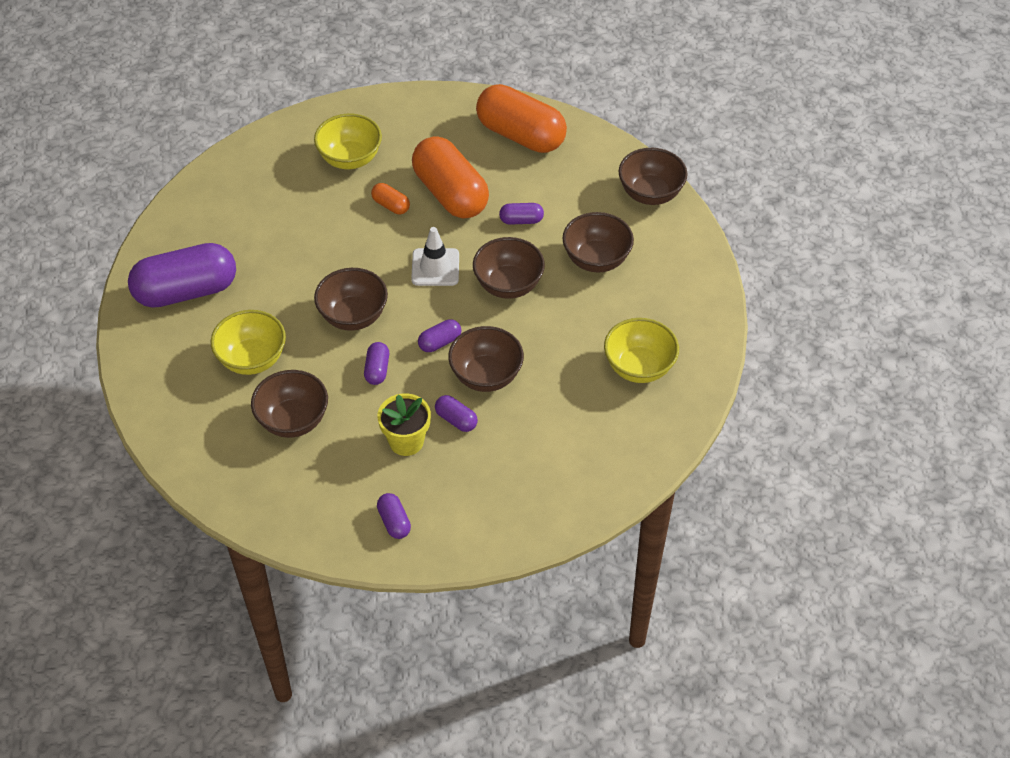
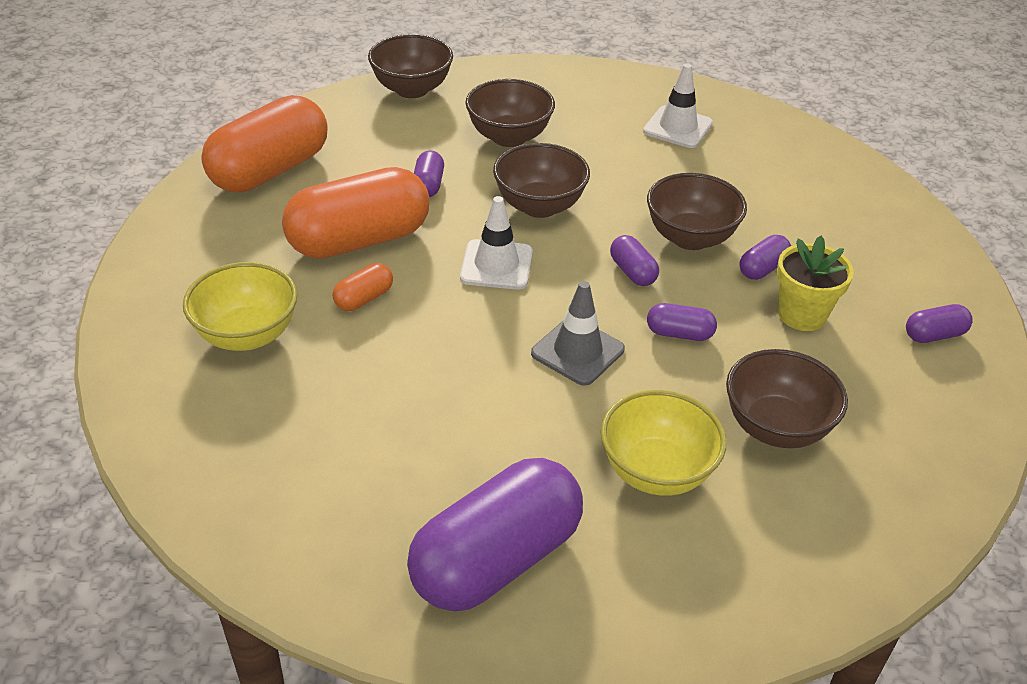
camera: 85 degrees left, 10 degrees down
purple capsule [128,243,236,308] -> purple capsule turned 60 degrees clockwise [407,458,583,611]
brown bowl [314,268,388,331] -> grey traffic cone [531,281,625,386]
yellow bowl [604,318,679,383] -> white traffic cone [643,63,713,148]

